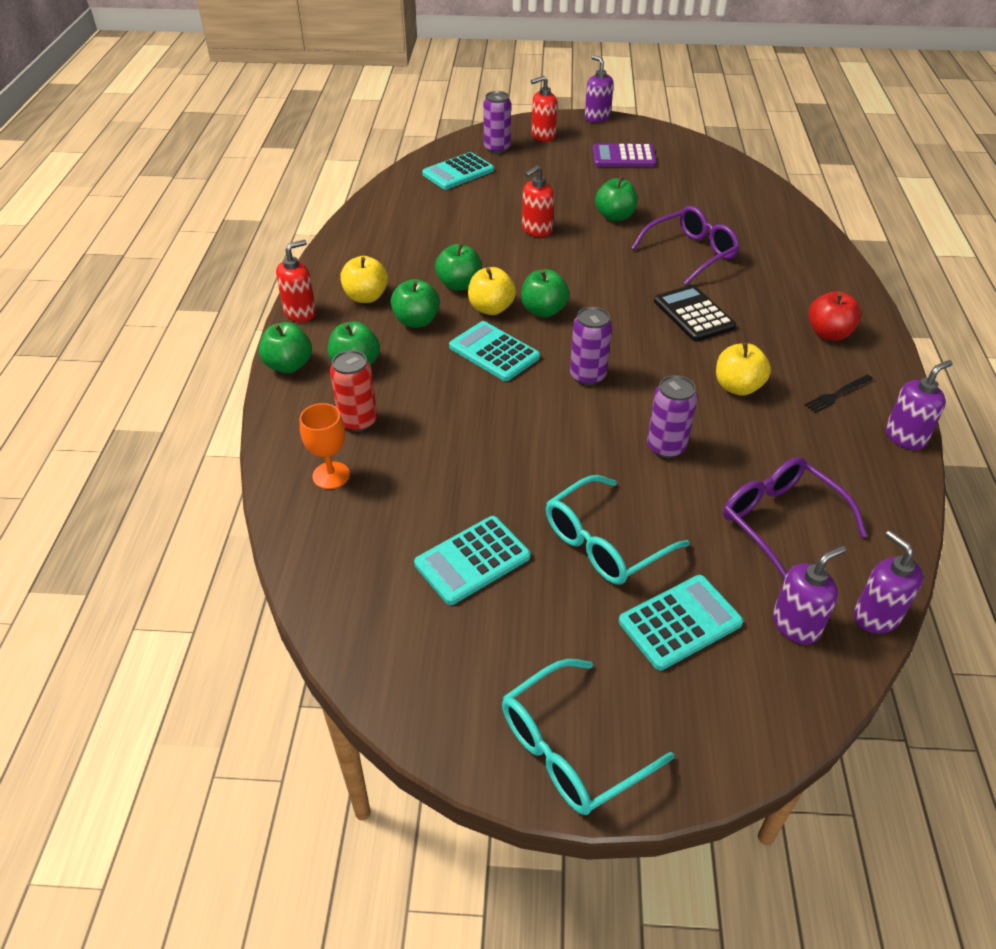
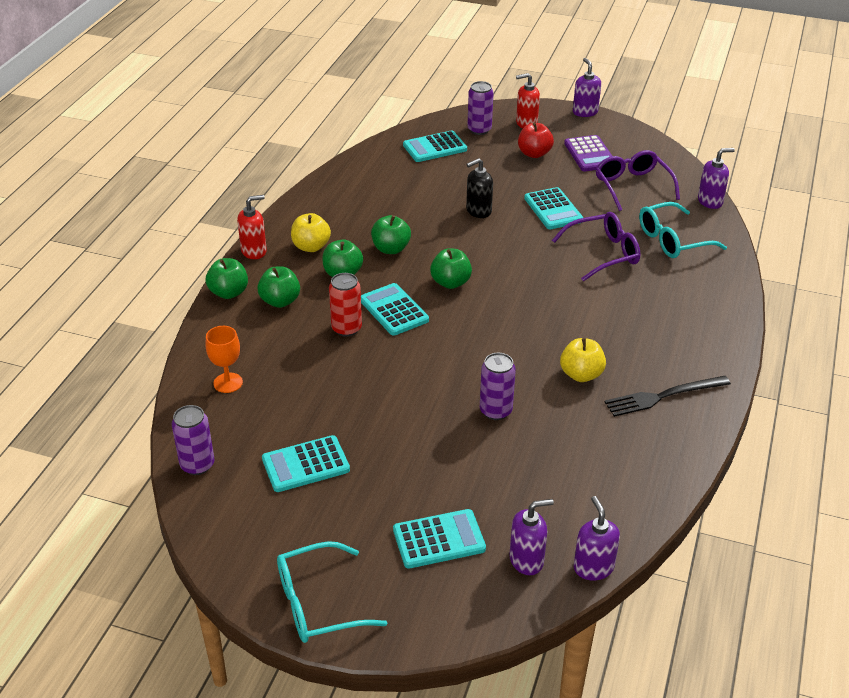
camera: 15 degrees right, 5 degrees down
red can [330,350,377,432] -> red can moved to [329,273,362,337]
yellow apple [468,267,516,315] -> none
red soap dispenser [522,165,554,237] -> black soap dispenser [466,158,493,218]
turquoise glasses [546,475,690,585] -> turquoise glasses moved to [639,202,727,258]
purple can [570,307,612,386] -> purple can moved to [172,405,214,475]
purple calculator [592,143,657,167] -> purple calculator turned 120 degrees counterclockwise [564,135,612,172]
green apple [595,176,638,222] -> turquoise calculator [524,187,583,229]
black calculator [654,285,736,341] -> none
purple glasses [723,457,867,580] -> purple glasses moved to [596,150,680,211]
black fork [805,374,873,413] -> black fork [605,376,731,417], size x1.75
red apple [808,291,861,341] -> red apple moved to [518,123,554,158]
purple soap dispenser [886,360,953,450] -> purple soap dispenser moved to [698,148,735,209]

